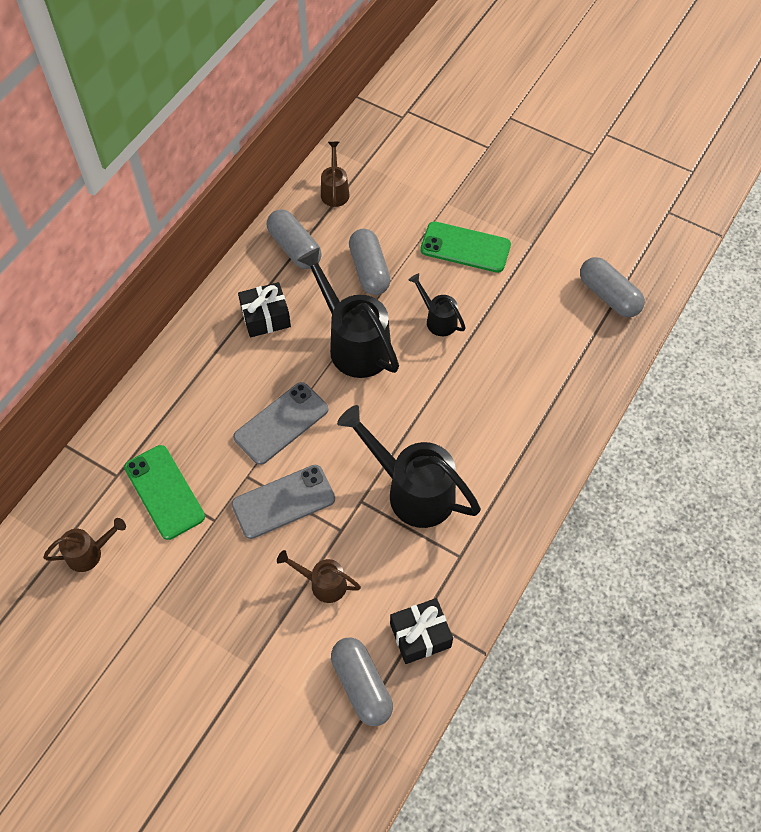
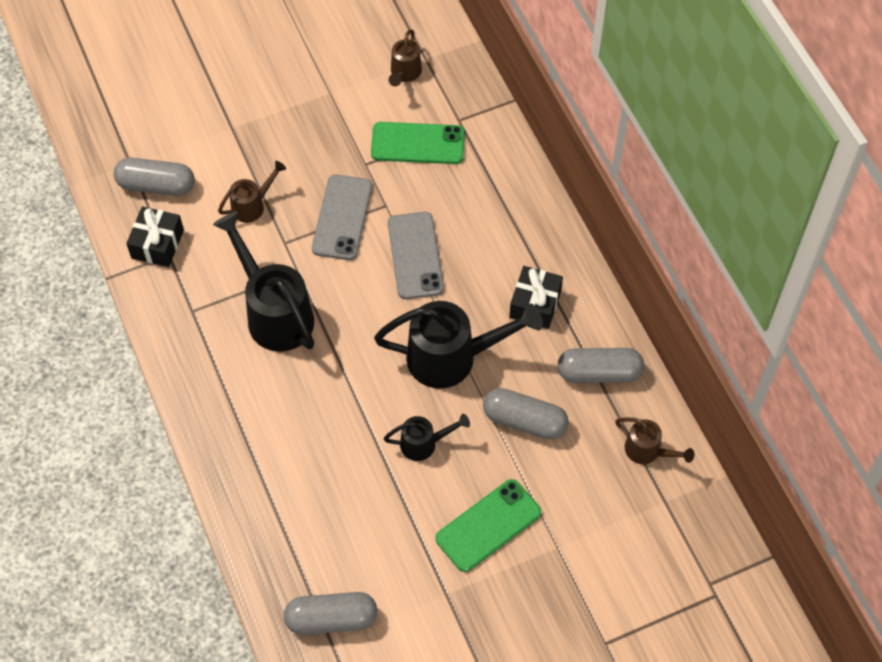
camera: 125 degrees right, 0 degrees up
black watering can [337,405,481,528] -> black watering can turned 105 degrees counterclockwise [213,212,314,352]

